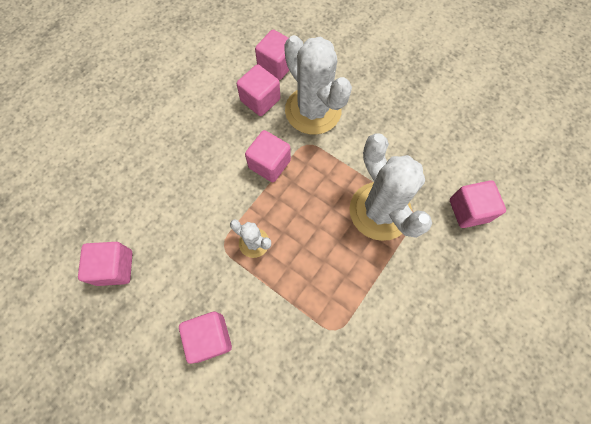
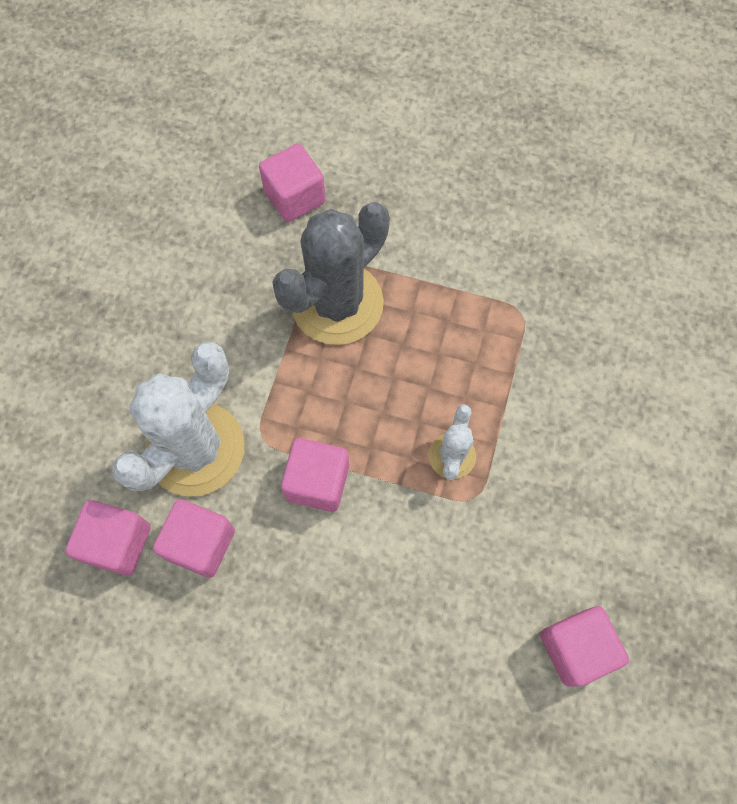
camera: 110 degrees left, 0 degrees up
pink cube [179,312,232,364] -> none
white cactus [349,133,432,241] -> grey cactus [272,202,390,345]

